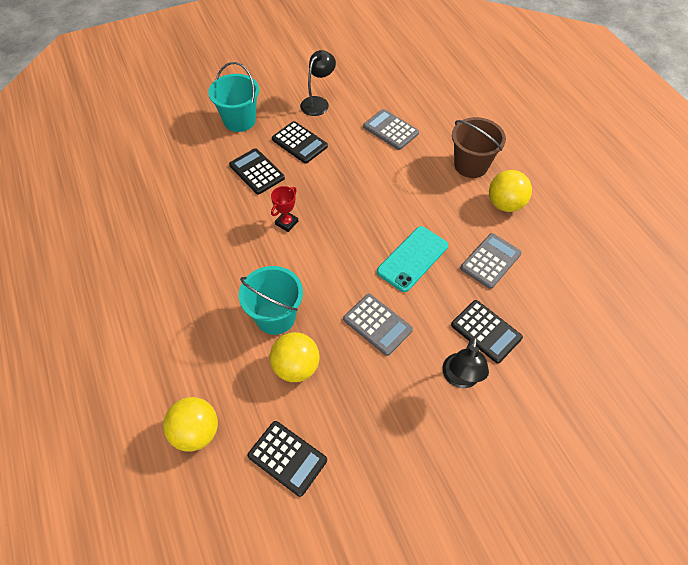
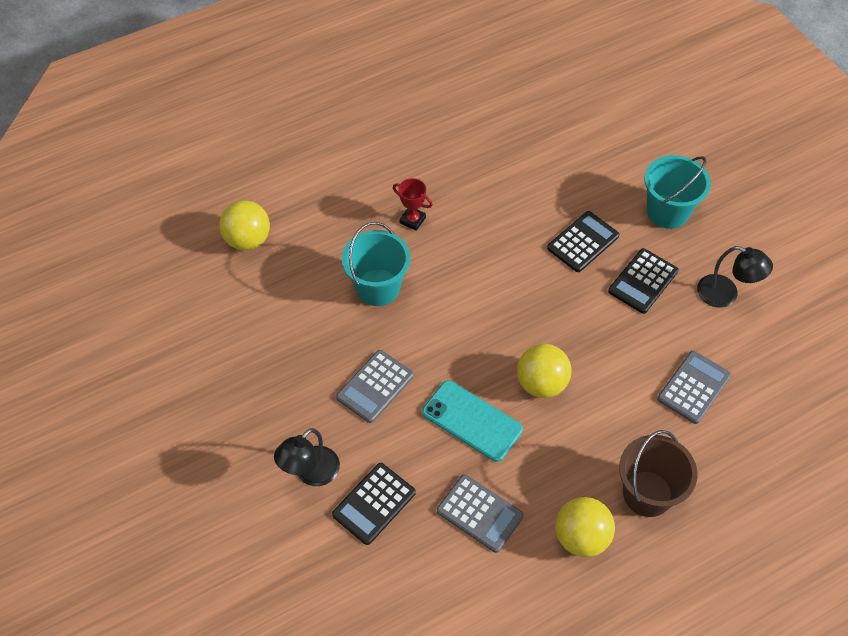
camera: 85 degrees right, 0 degrees up
black calculator [247,421,327,497] -> none
yellow ball [270,332,320,382] -> yellow ball moved to [517,344,572,398]
red trophy [271,186,298,232] -> red trophy moved to [393,178,433,231]
black lamp [442,337,489,388] -> black lamp turned 60 degrees counterclockwise [274,428,340,486]

